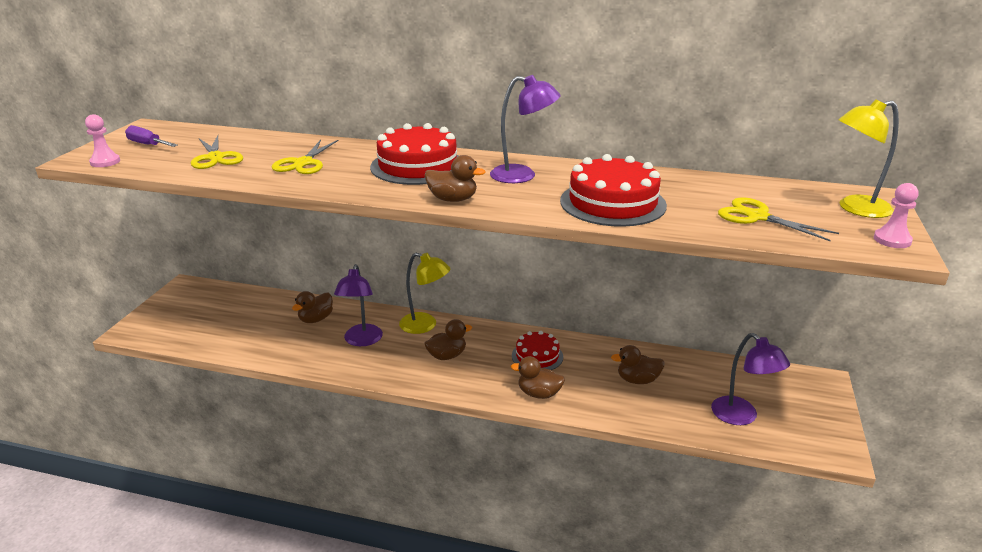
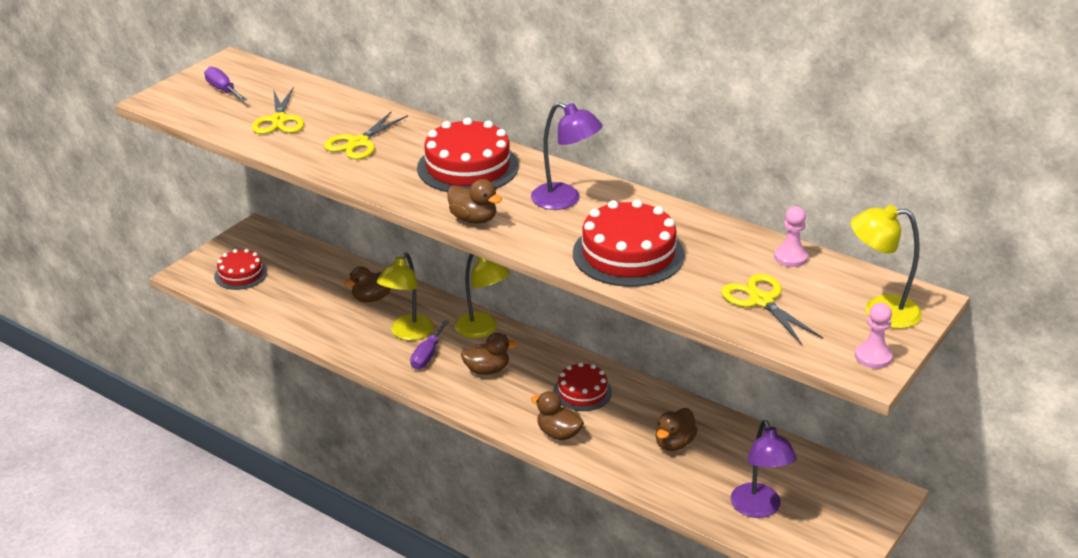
camera: 20 degrees right, 5 degrees up
pink pawn [85,114,120,167] -> pink pawn moved to [774,206,808,267]
purple lamp [334,264,383,346] -> yellow lamp [377,252,434,340]
brown duck [611,345,665,384] -> brown duck turned 75 degrees counterclockwise [655,408,698,451]
none -> red cake [214,249,267,290]
none -> purple screwdriver [410,320,449,369]

